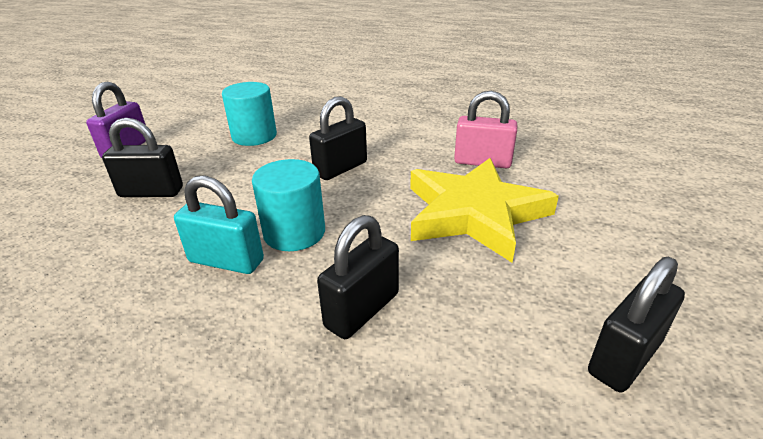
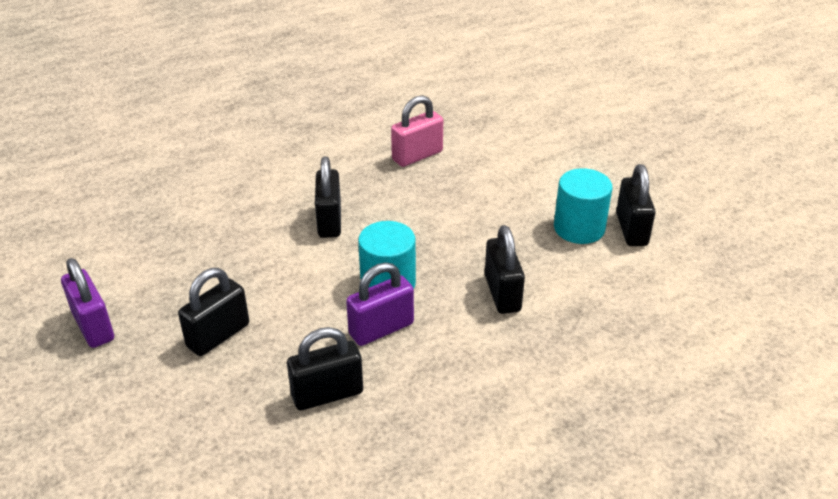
camera: 50 degrees left, 5 degrees up
turquoise padlock [174,176,264,274] -> purple padlock [346,262,414,346]
turquoise cylinder [222,82,277,146] -> turquoise cylinder moved to [554,168,613,244]
yellow star [410,158,559,263] -> none
none -> black padlock [287,327,363,411]

